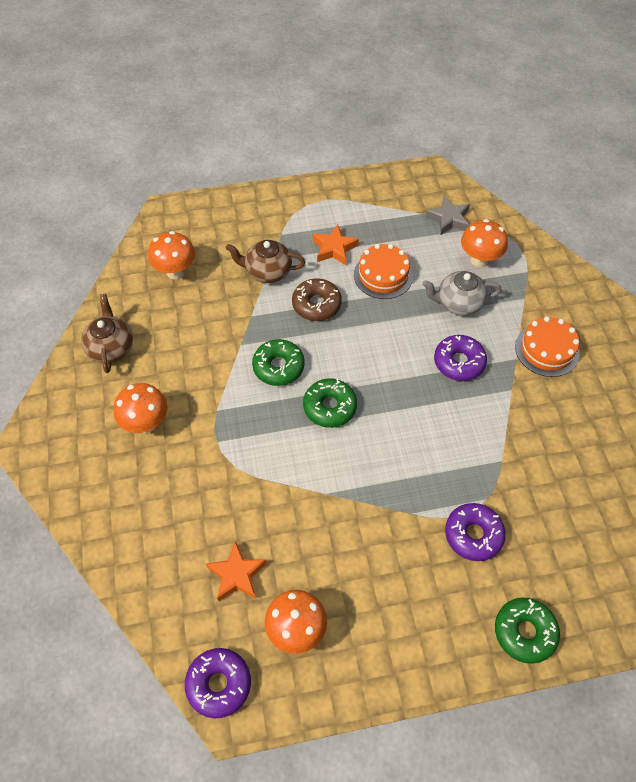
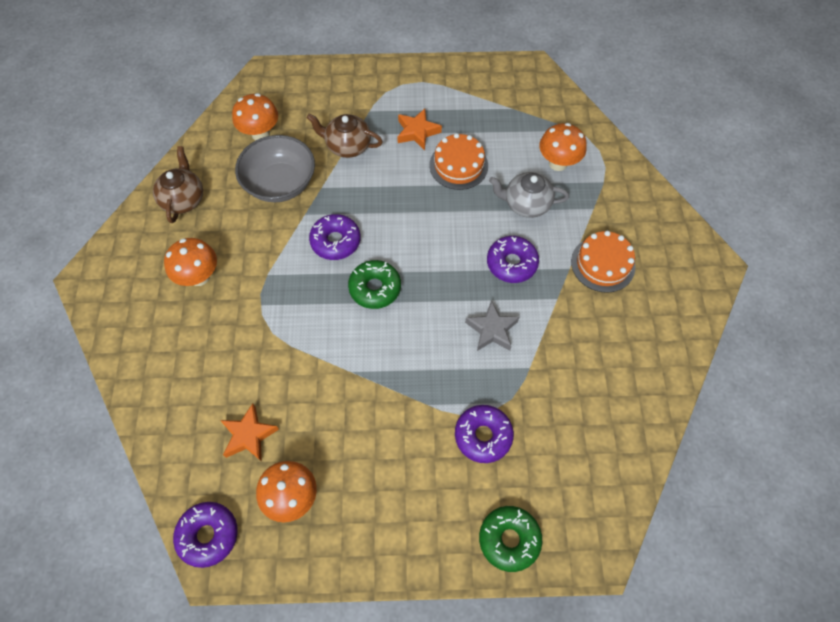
camera: 10 degrees right, 5 degrees up
green donut [252,339,305,386] -> purple donut [309,214,361,260]
brown donut [292,279,342,321] -> none
grey star [425,196,470,236] -> grey star moved to [465,300,519,351]
none -> grey bowl [235,135,315,202]

